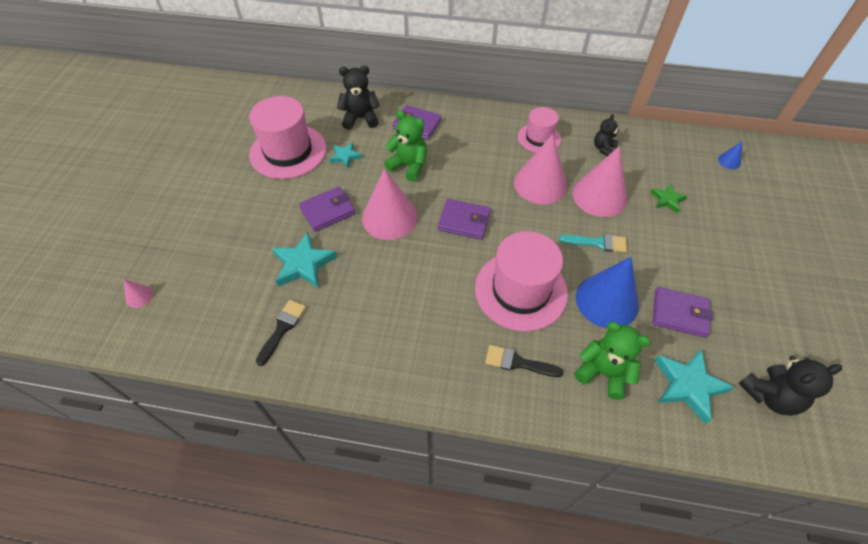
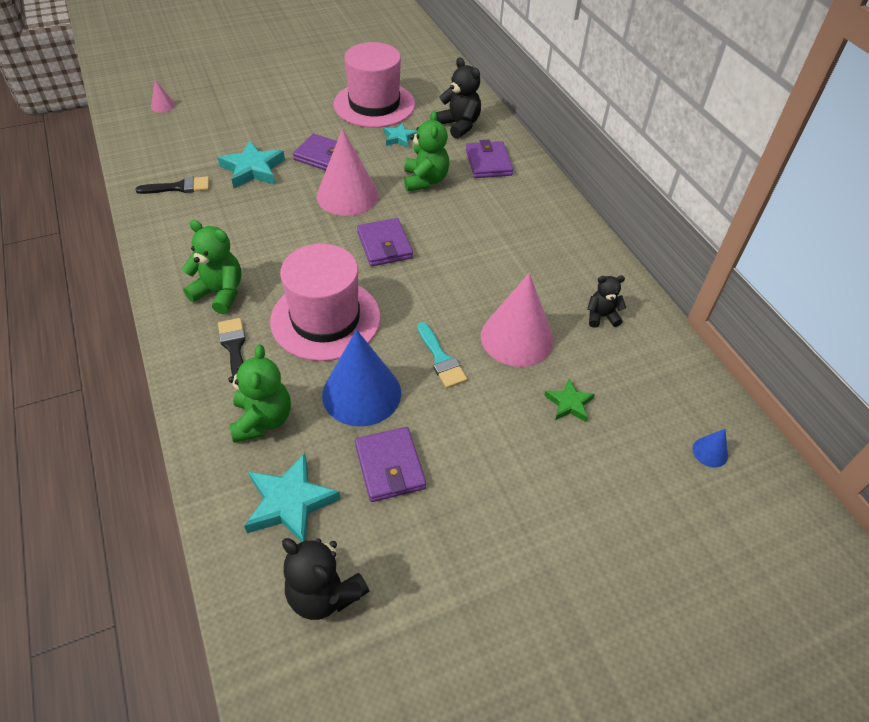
camera: 55 degrees right, 5 degrees down
pink cone [514,134,567,204] -> none
pink hat [518,107,561,153] -> none
none -> green teddy bear [182,220,242,314]

